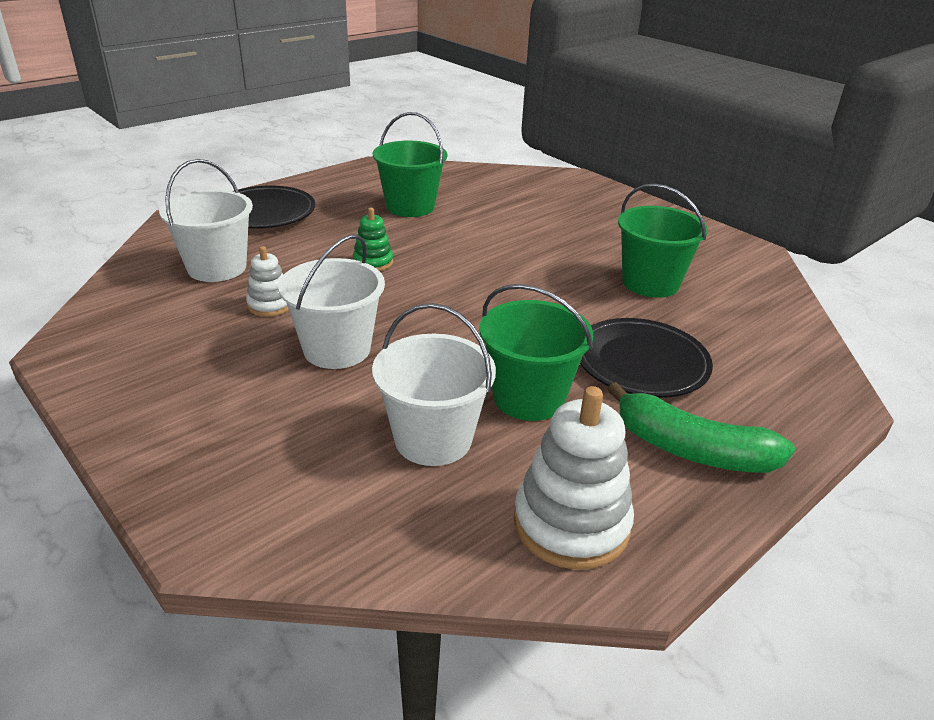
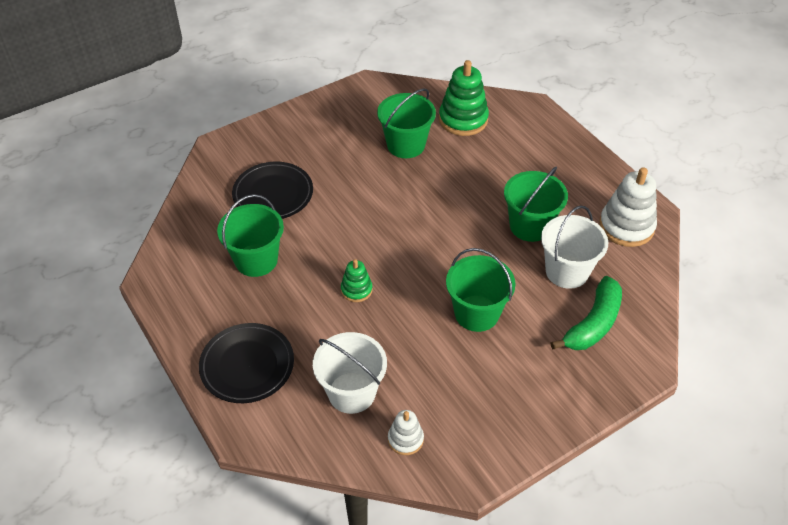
camera: 80 degrees left, 15 degrees up
white stacking toy [246,246,289,317] -> white stacking toy moved to [388,410,424,455]
white bucket [278,234,385,369] -> green bucket [446,248,515,332]
black plate [580,318,713,398] -> black plate moved to [232,162,313,219]
green banana [607,382,795,473] -> green banana moved to [550,276,622,350]
none -> green stacking toy [439,60,489,136]

